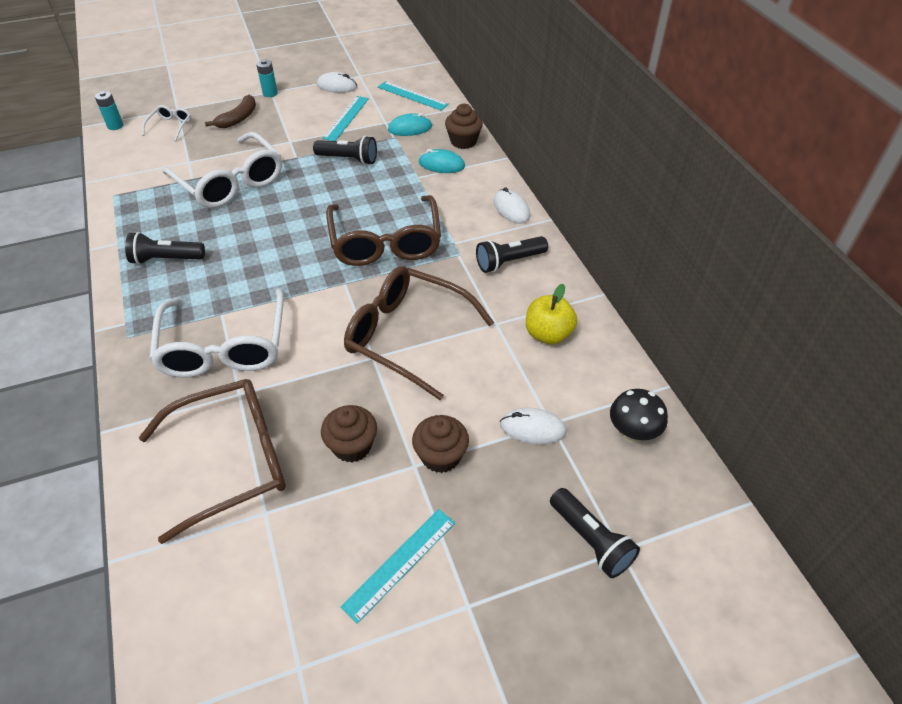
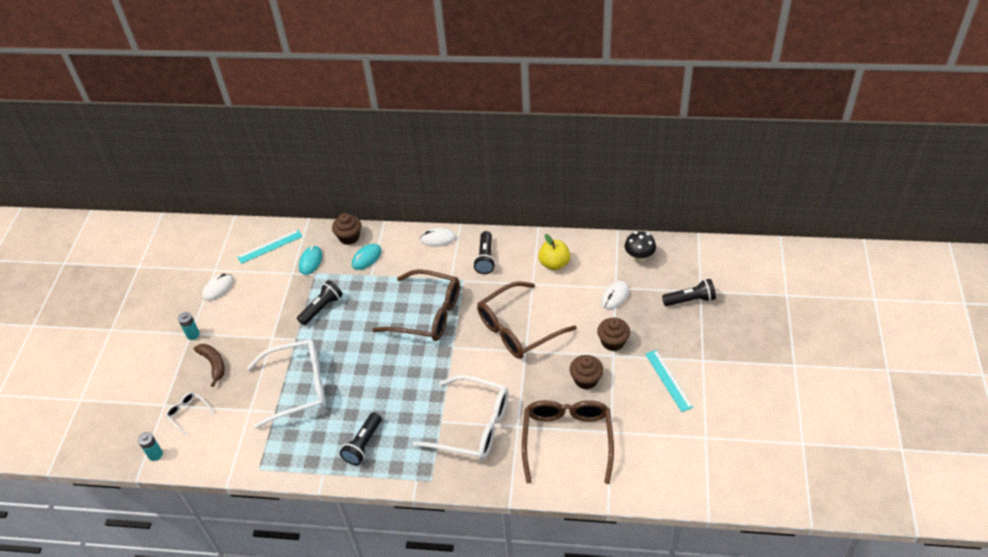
camera: 60 degrees left, 0 degrees up
turquoise ruler [322,96,369,141] -> none

